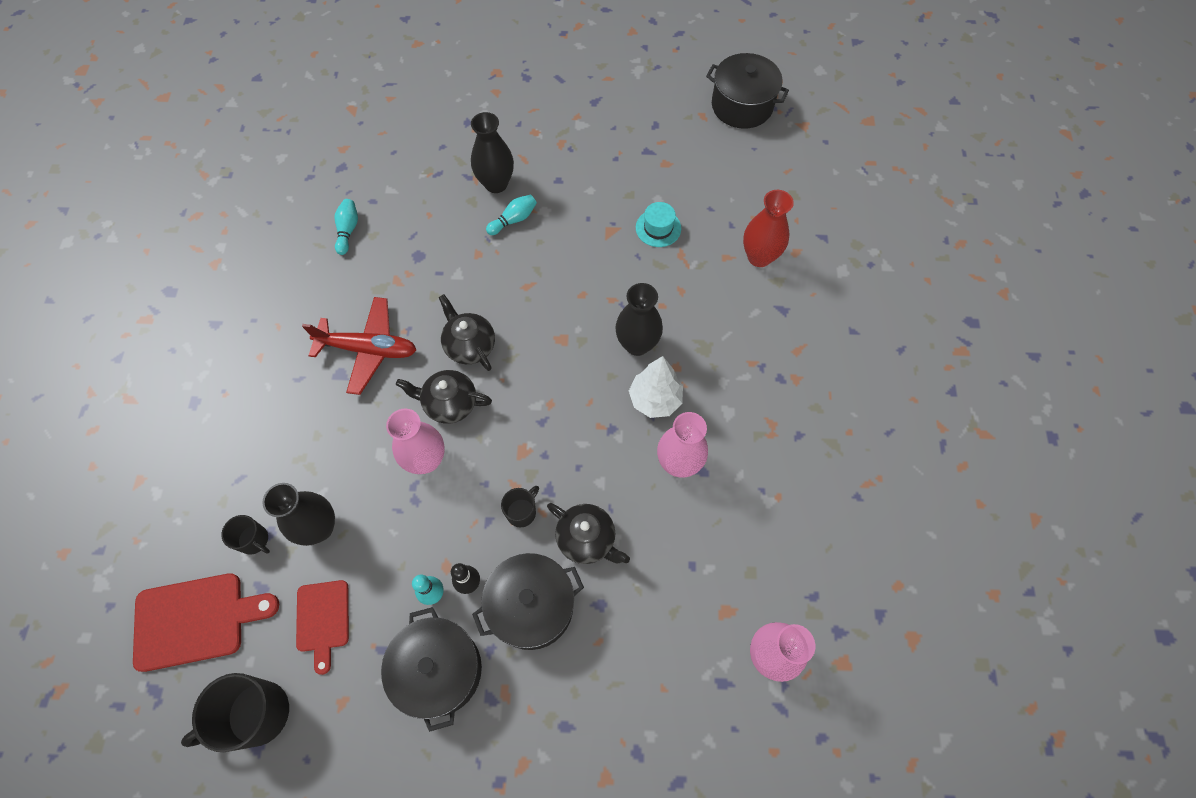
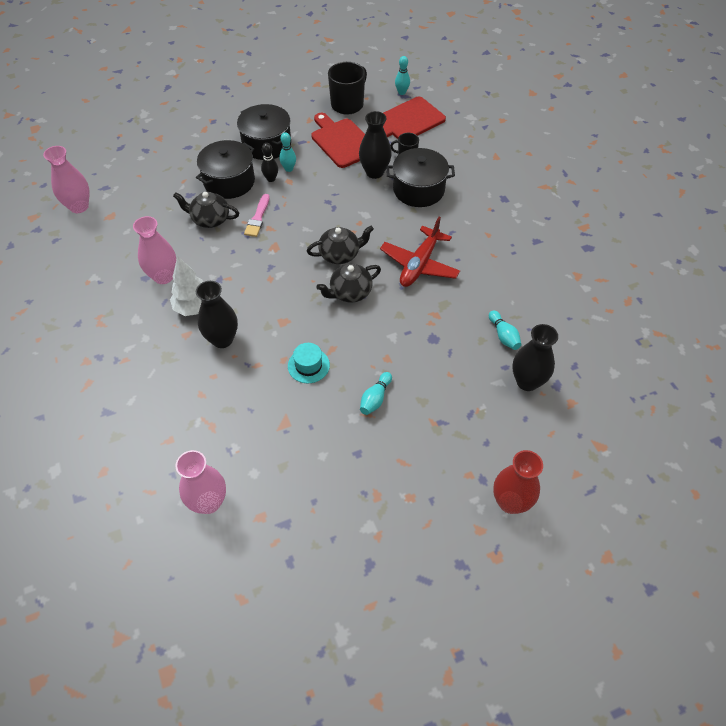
camera: 155 degrees right, 10 degrees down
red cutting board [296,580,349,675] -> red cutting board [311,113,365,168], size x1.58
red plane [302,297,417,395] -> red plane turned 45 degrees counterclockwise [380,217,460,287]
pink vase [386,409,445,474] -> pink vase moved to [176,450,226,514]
black teapot [439,294,495,371] -> black teapot turned 120 degrees clockwise [316,264,381,303]
black vase [471,112,514,193] -> black vase moved to [512,324,558,391]
black mug [501,486,539,528] -> pink brush [244,194,270,237]
turquoise hat [636,202,681,247] -> turquoise hat moved to [288,343,330,383]
black pot [706,53,789,129] -> black pot moved to [386,148,455,207]
red vase [743,190,794,267] -> red vase moved to [493,450,543,514]
none -> turquoise bowling pin [395,56,410,95]

